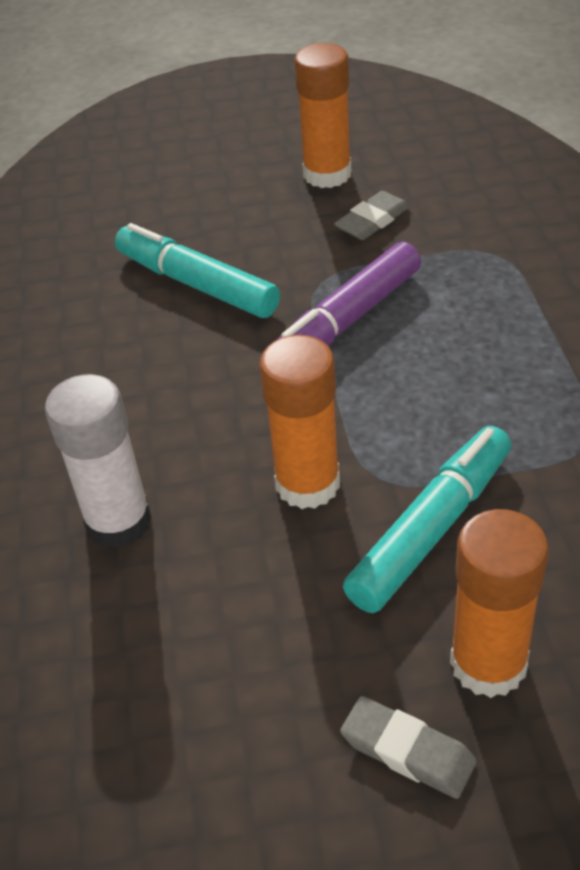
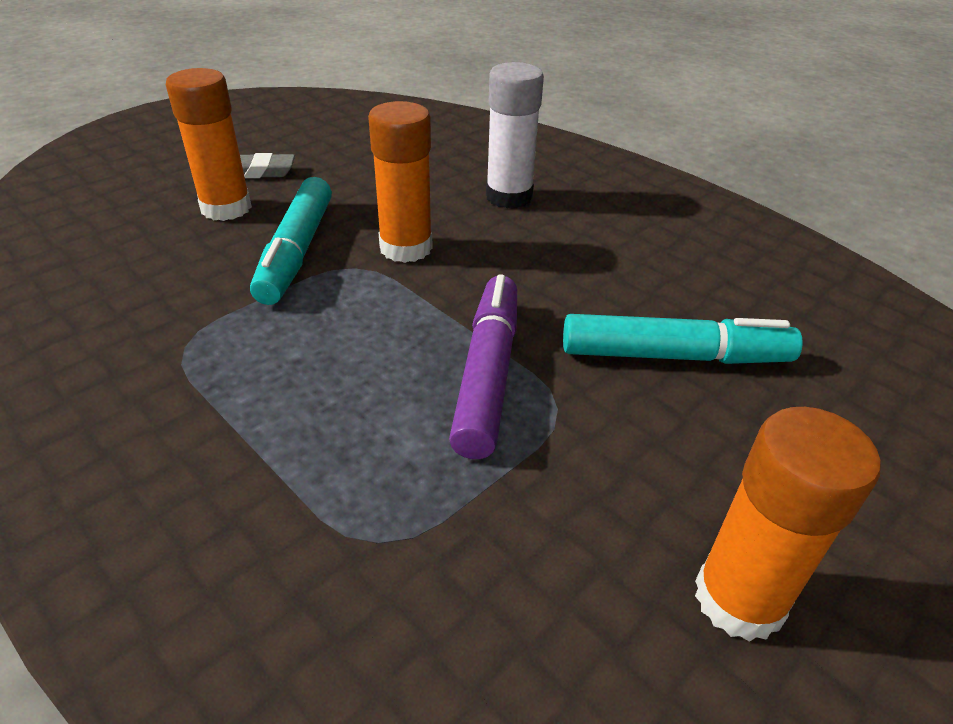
camera: 140 degrees right, 5 degrees down
grey eraser [334,191,410,240] -> none

